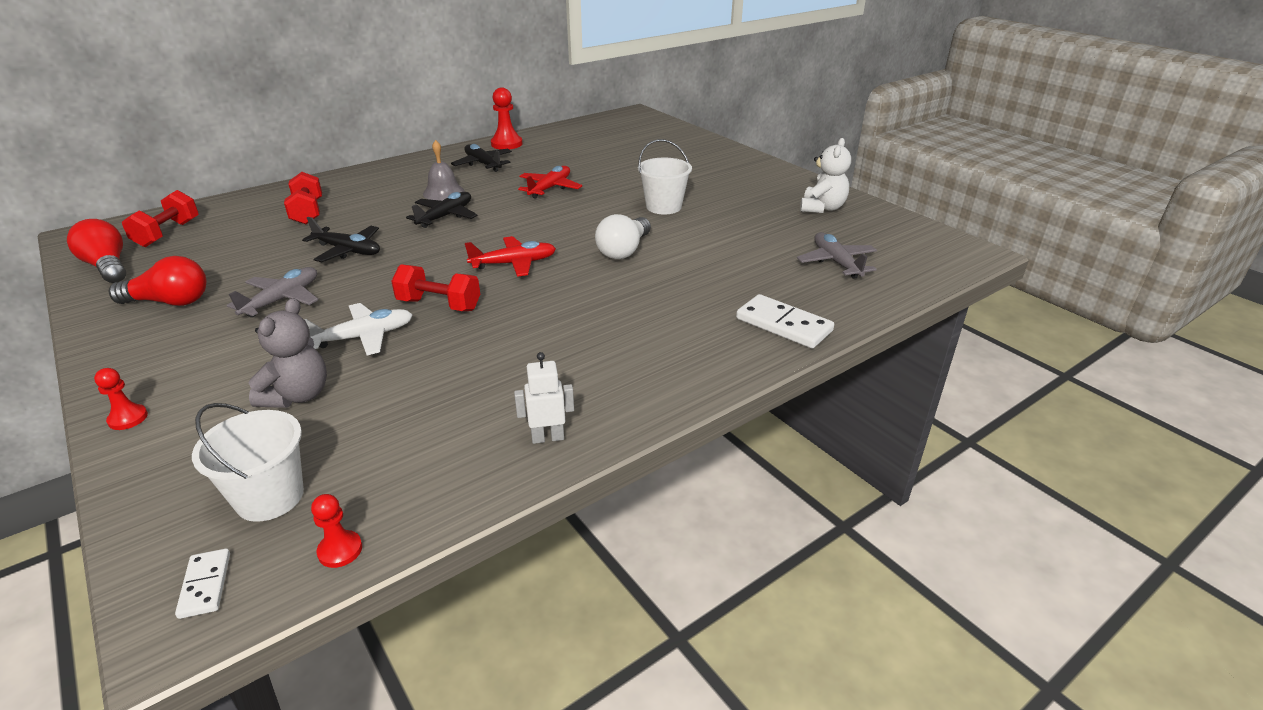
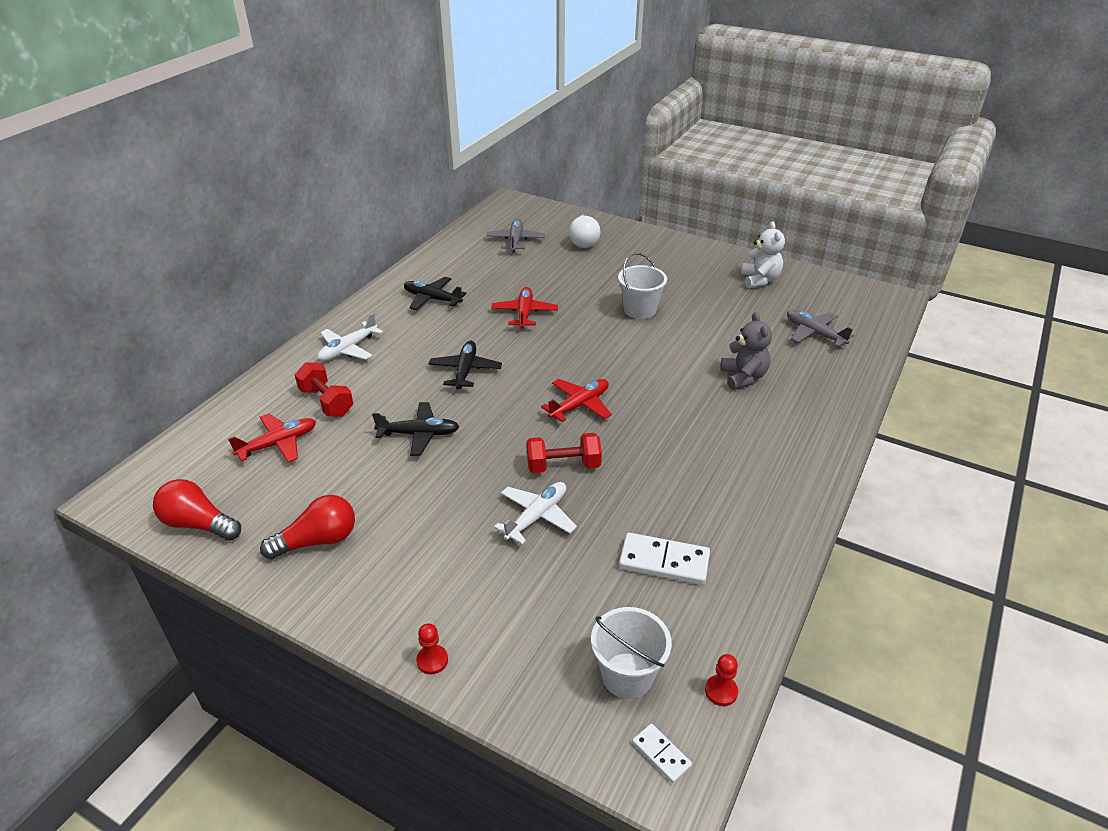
camera: 25 degrees left, 5 degrees up
red dumbbell [122,190,199,247] -> none
grey plane [226,267,318,317] -> grey plane moved to [486,219,545,253]
grey teddy bear [249,298,327,408] -> grey teddy bear moved to [721,312,772,390]
grey bell [423,140,464,201] -> none
red pawn [491,87,522,149] -> none
white robot [514,352,574,444] -> none
white light bulb [595,214,651,260] -> white light bulb moved to [569,214,601,248]
white domino [736,294,834,349] -> white domino moved to [619,533,710,585]
none -> red plane [228,413,316,462]
none -> white plane [317,313,383,361]

